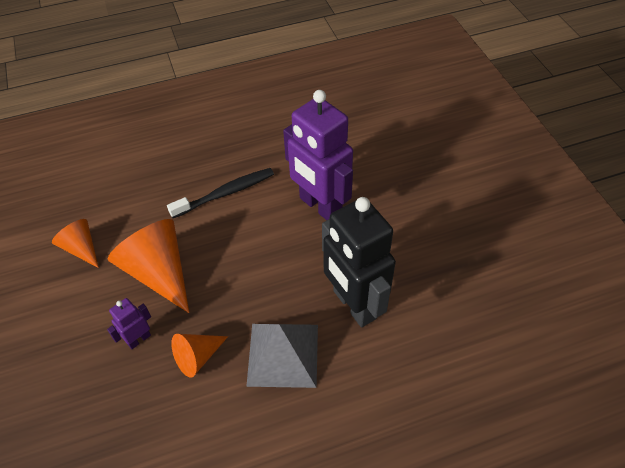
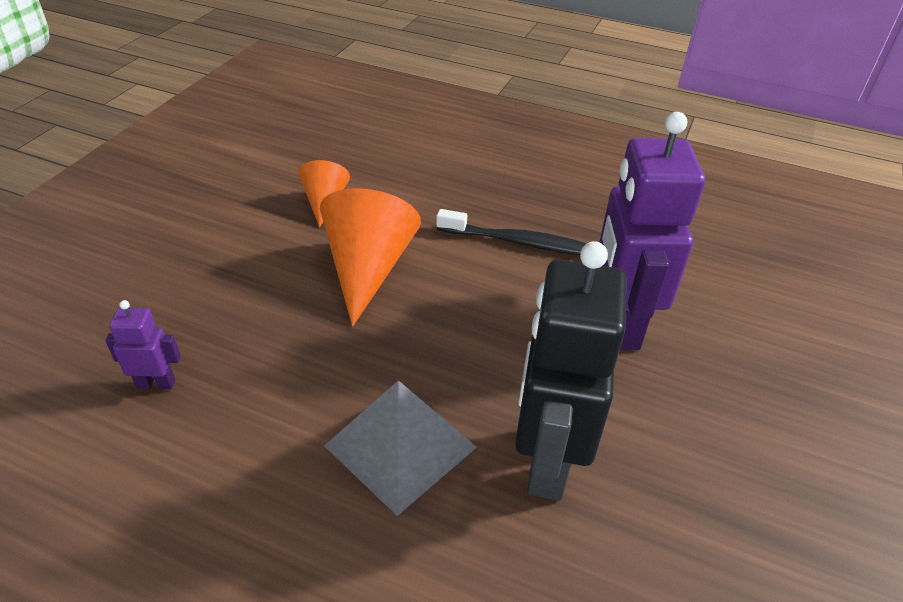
camera: 40 degrees right, 10 degrees down
purple robot [107,298,151,349] -> purple robot moved to [105,300,181,390]
orange cone [171,334,228,377] -> none

